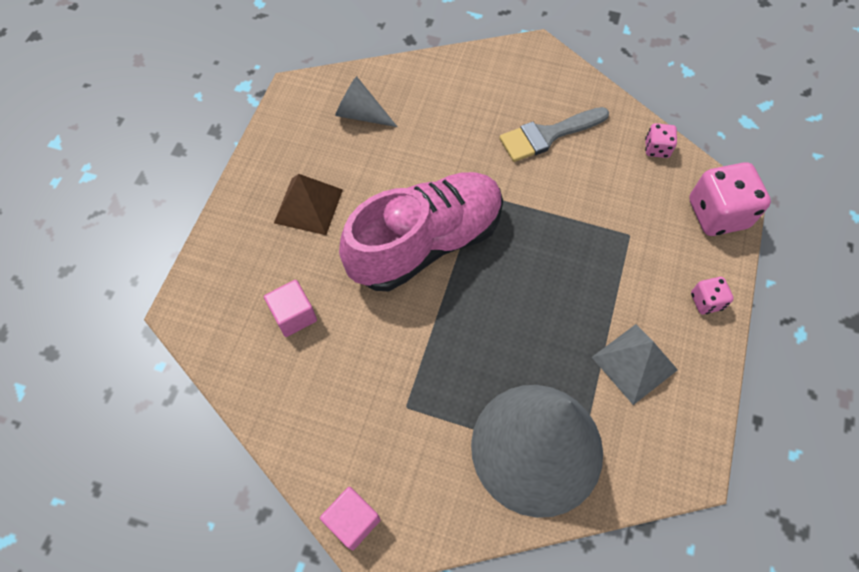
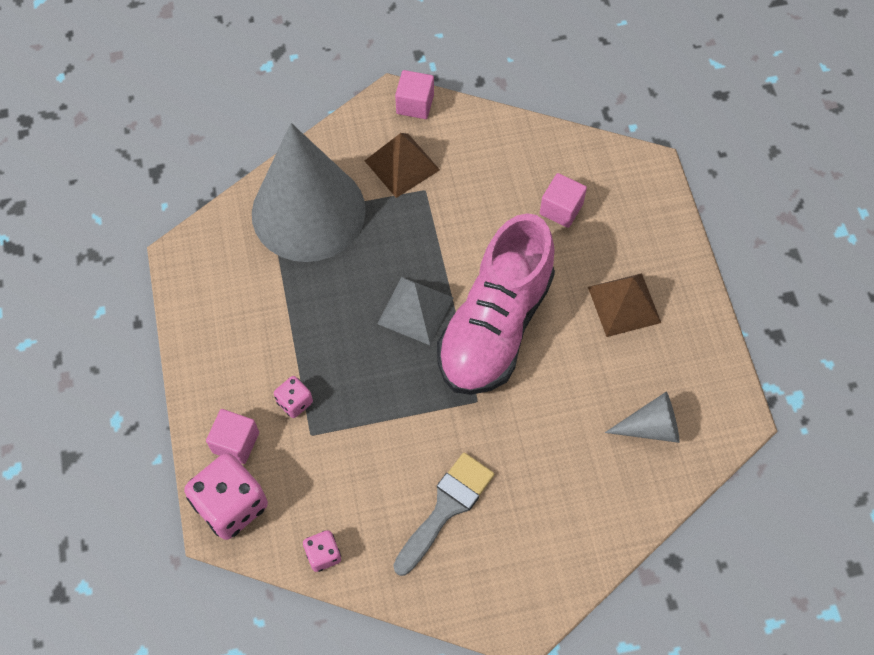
camera: 150 degrees right, 0 degrees up
grey pyramid [592,324,678,405] -> grey pyramid moved to [378,277,454,345]
pink dice [691,277,734,314] -> pink dice moved to [274,376,313,418]
none -> pink cube [206,409,259,464]
none -> brown pyramid [365,133,440,198]

